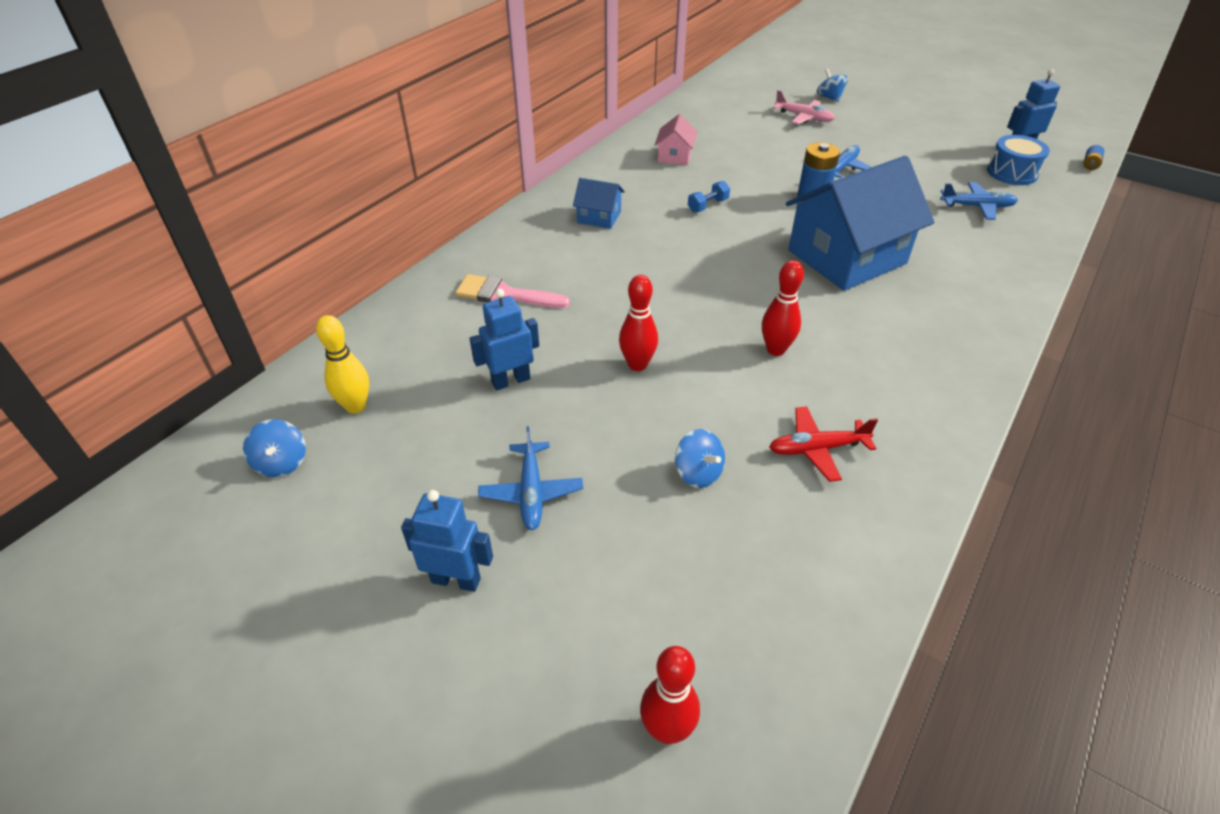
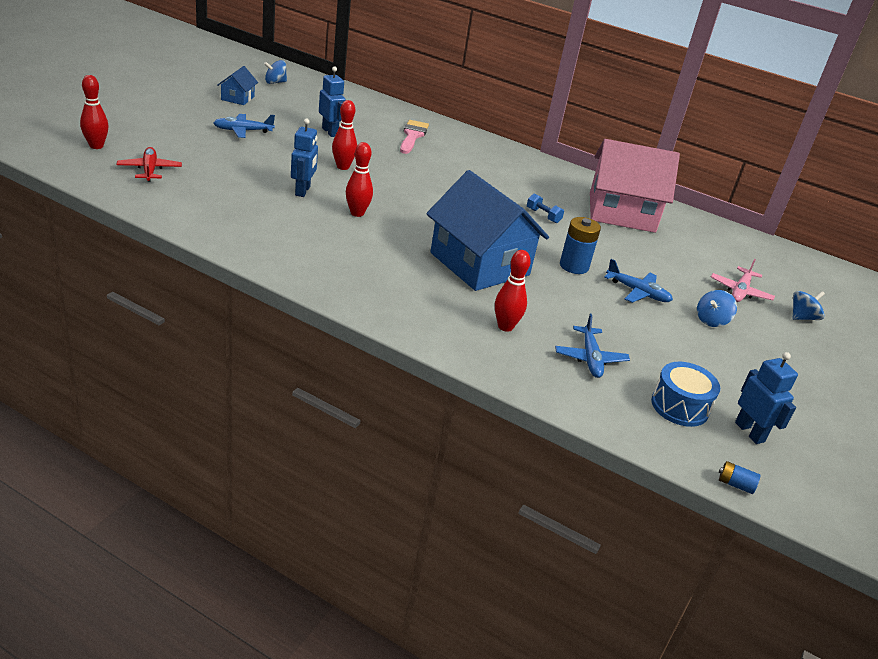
camera: 80 degrees right, 10 degrees down
yellow bowling pin [316,315,369,414] -> none
blue robot [401,490,493,592] -> blue robot moved to [291,119,318,197]
blue house [573,178,625,229] -> blue house moved to [218,66,258,105]
pink house [655,114,697,165] -> pink house [590,139,680,233], size x2.25
blue spinning top [675,429,725,488] -> blue spinning top moved to [697,290,737,327]
red plane [769,406,878,482] -> red plane moved to [117,147,182,182]
none -> red bowling pin [495,250,531,332]

